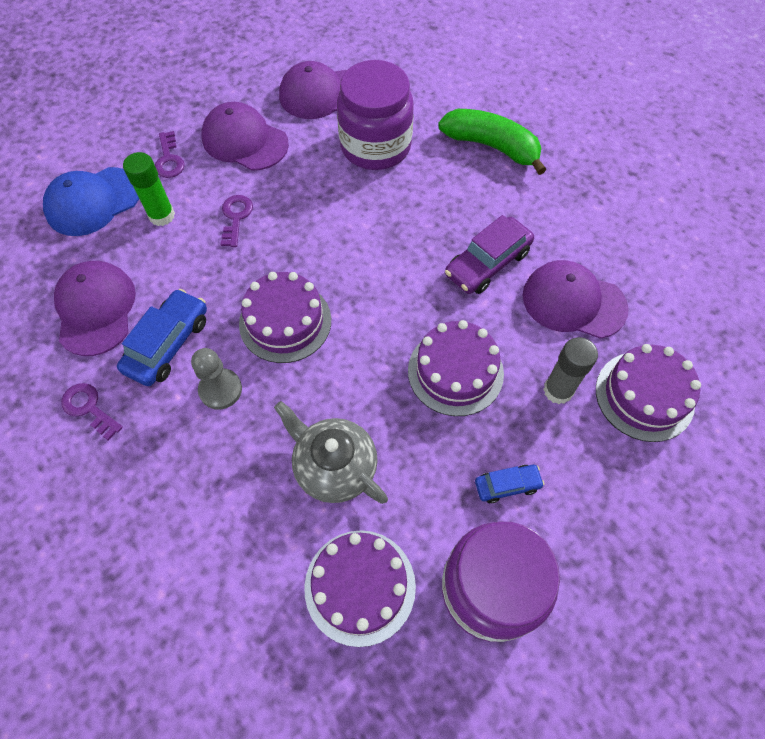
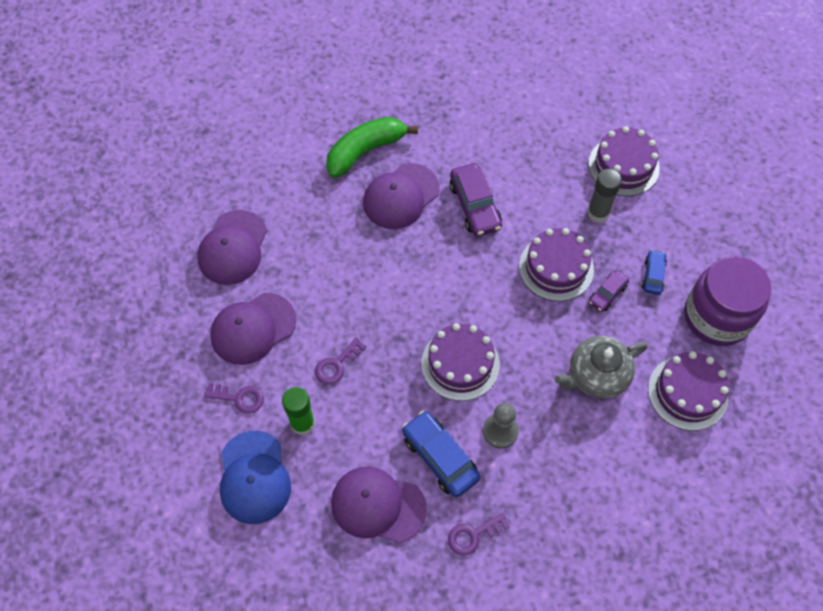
camera: 65 degrees left, 0 degrees up
purple key [220,195,253,247] -> purple key turned 75 degrees counterclockwise [315,337,366,385]
purple jar [337,60,414,170] -> none
purple cap [523,260,629,339] -> purple cap moved to [363,163,439,229]
none -> purple car [589,270,629,312]

